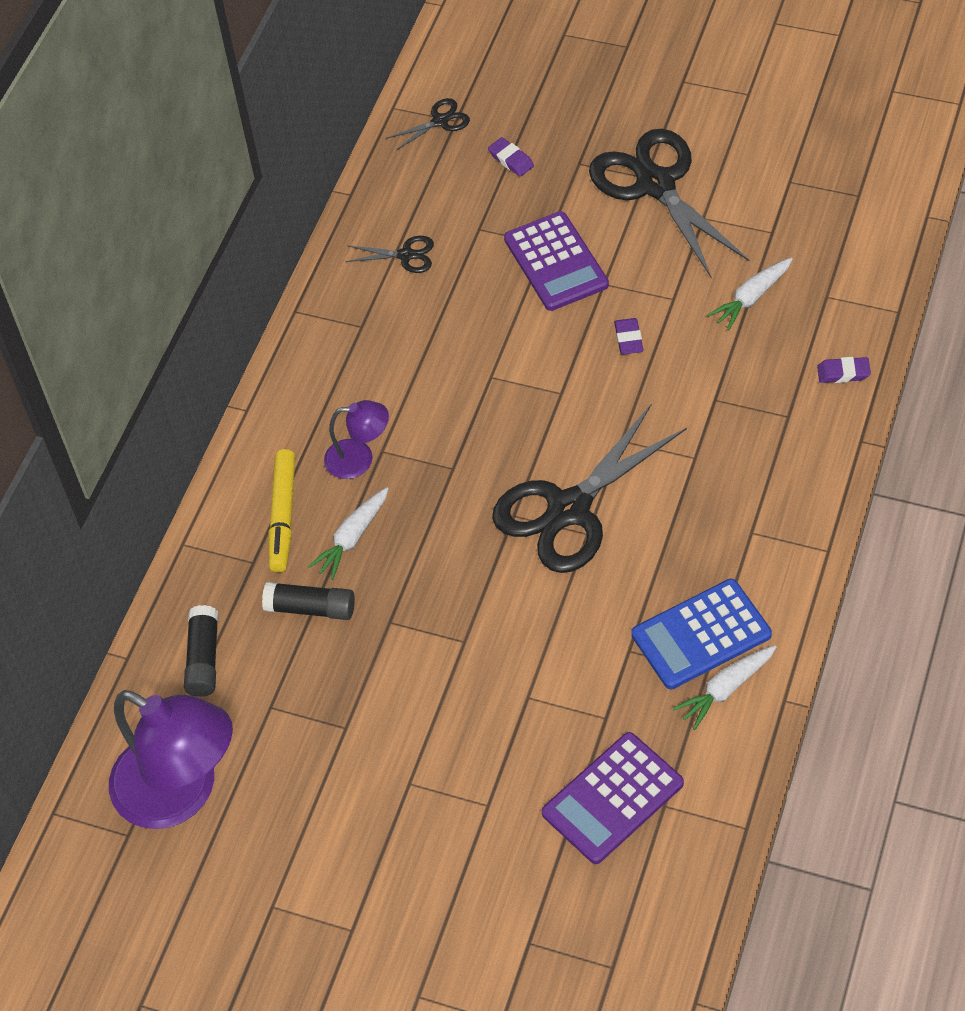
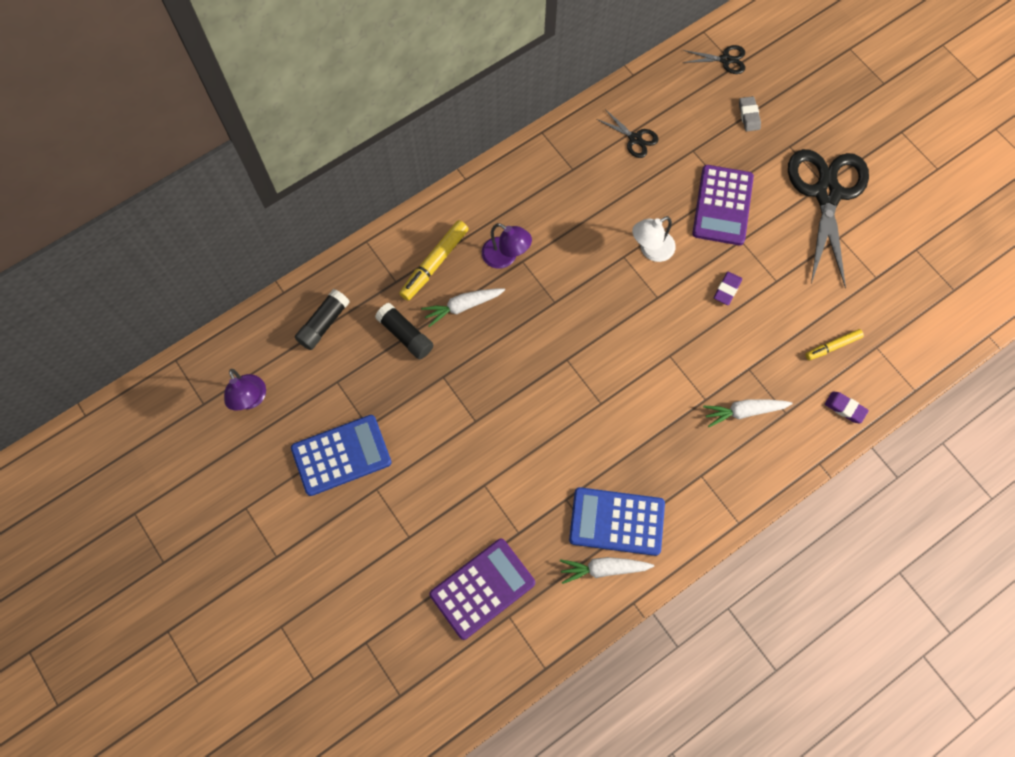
camera: 30 degrees right, 15 degrees up
purple lamp [109,690,233,829] -> purple lamp [224,369,266,411], size x0.50
purple eraser [488,137,534,177] -> grey eraser [739,96,761,131]
black scissors [492,405,687,573] -> none
purple calculator [542,732,684,864] -> purple calculator turned 150 degrees clockwise [429,538,535,640]
white carrot [707,257,793,330] -> white carrot moved to [703,399,793,427]
none -> blue calculator [291,415,392,496]
none -> white lamp [632,216,676,262]
none -> yellow marker [805,329,864,360]

